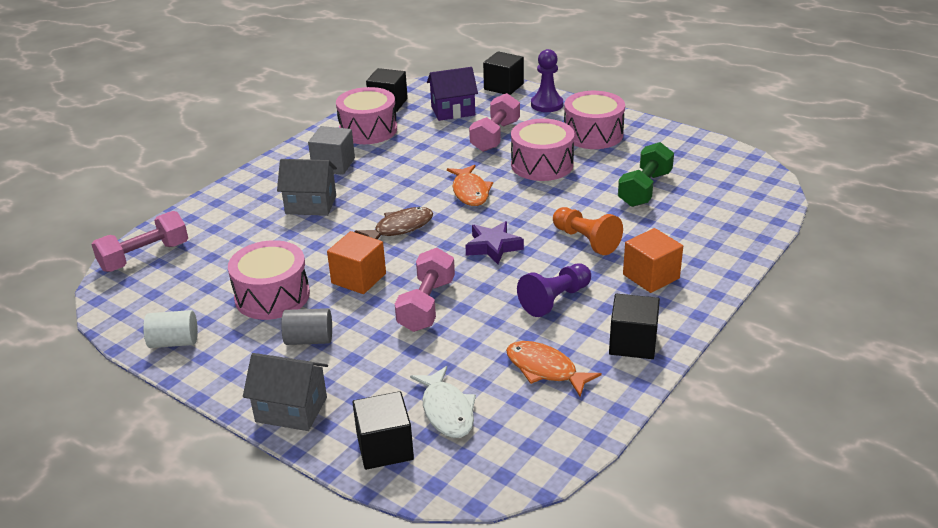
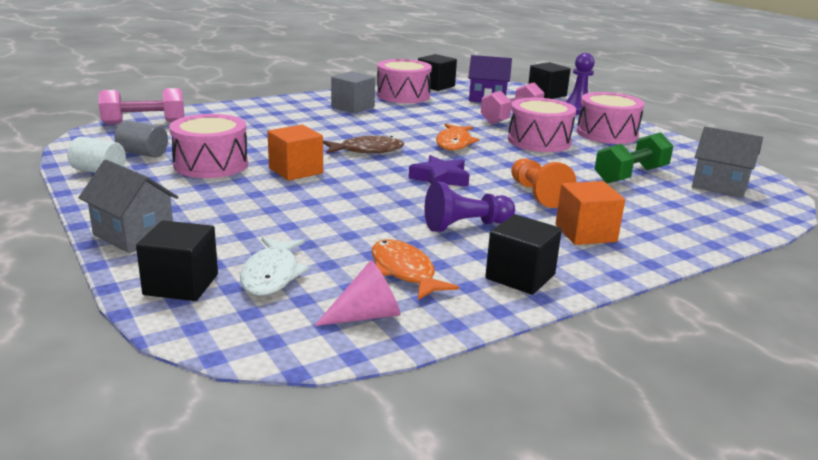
camera: 20 degrees right, 10 degrees down
grey house [277,159,337,216] -> grey house moved to [692,127,763,198]
grey cylinder [281,308,332,345] -> grey cylinder moved to [115,120,168,158]
pink dumbbell [395,248,455,332] -> none
none -> pink cone [314,260,401,326]

